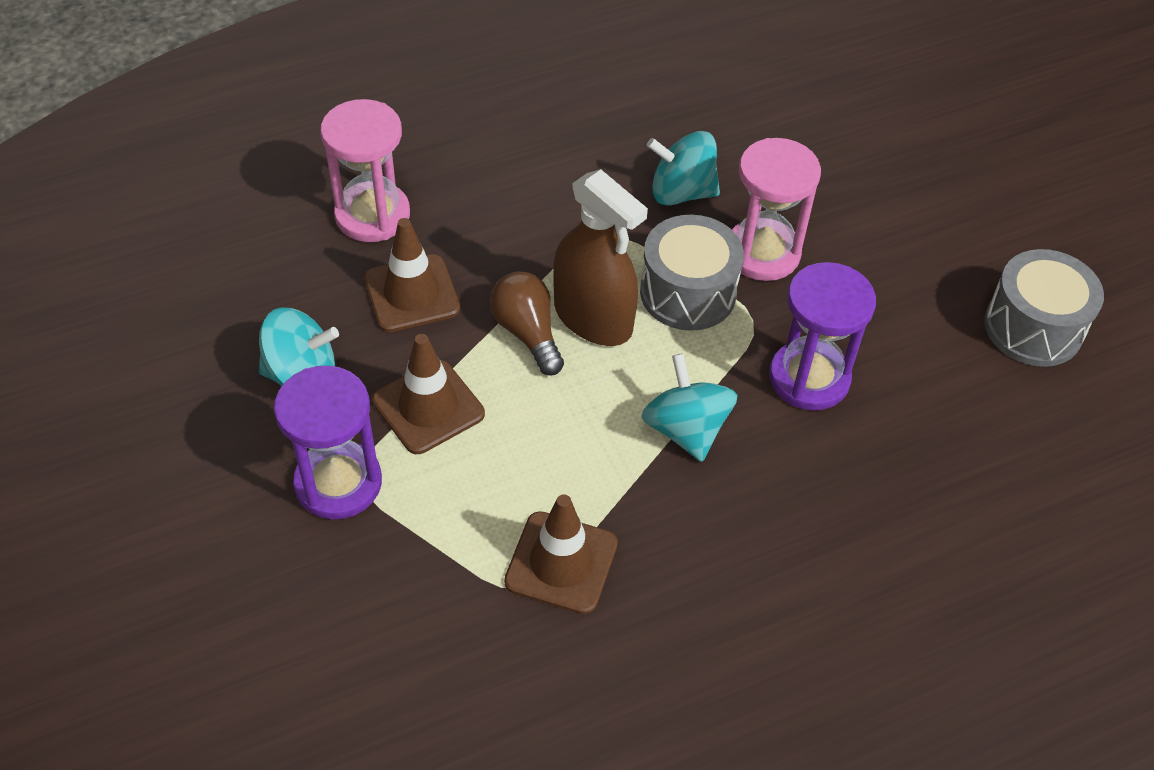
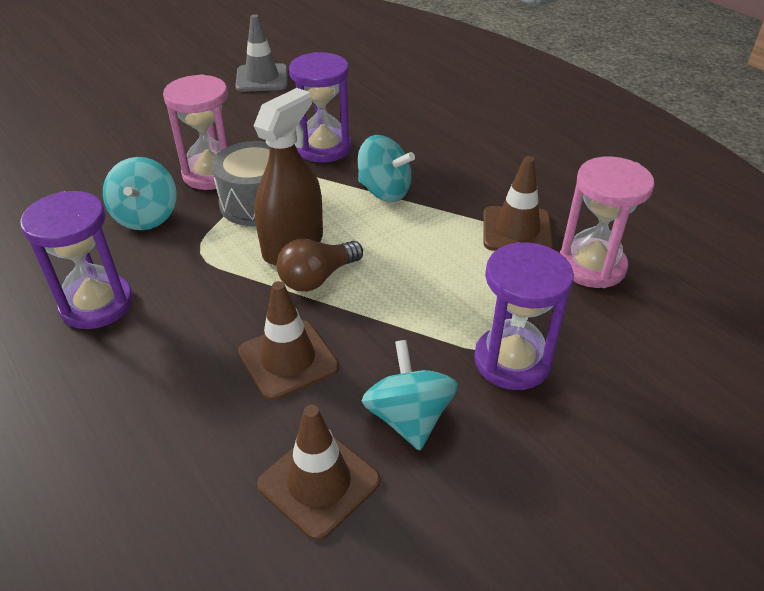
camera: 100 degrees left, 10 degrees down
pink hourglass [320,99,410,242] -> pink hourglass moved to [560,156,654,288]
brown traffic cone [372,334,485,454] -> brown traffic cone moved to [257,405,380,541]
turquoise spinning top [641,353,737,462] -> turquoise spinning top turned 120 degrees counterclockwise [358,135,415,202]
grey drum [984,249,1104,367] -> grey traffic cone [235,15,287,92]
none -> purple hourglass [20,191,133,329]

